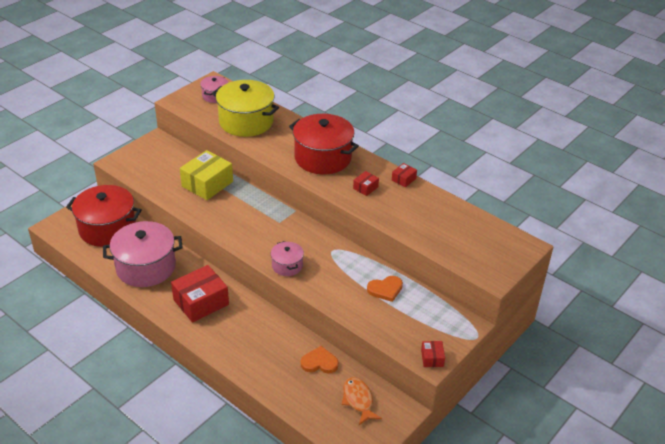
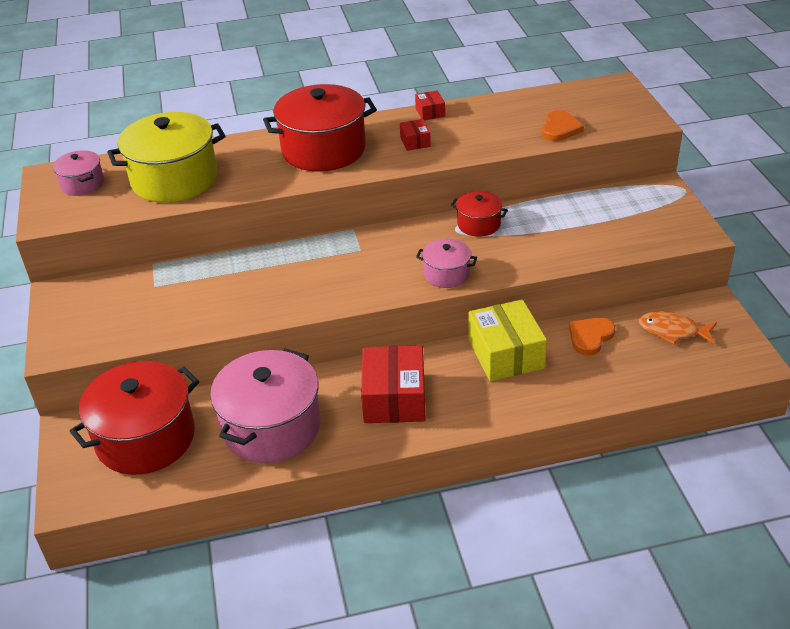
camera: 50 degrees left, 0 degrees up
yellow box [180,150,233,200] -> yellow box moved to [469,299,547,381]
orange heart [367,276,403,302] -> orange heart moved to [542,110,584,141]
red box [421,341,445,367] -> none
none -> red pot [451,191,508,237]

